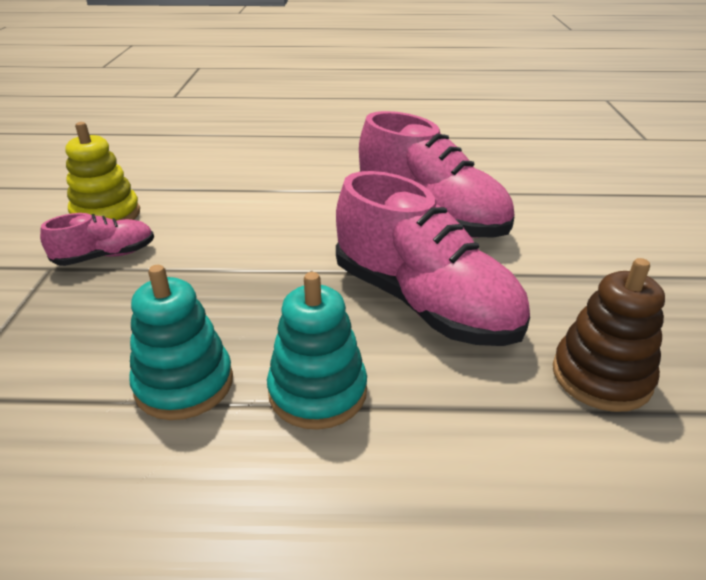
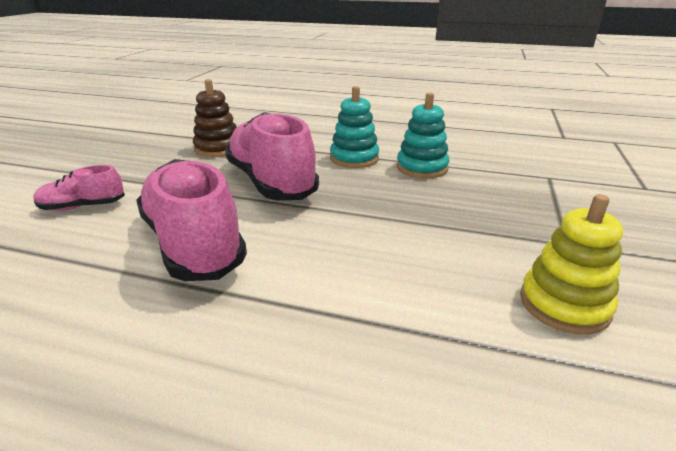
camera: 165 degrees left, 5 degrees down
pink shoe [40,213,154,266] -> pink shoe moved to [34,165,125,211]

